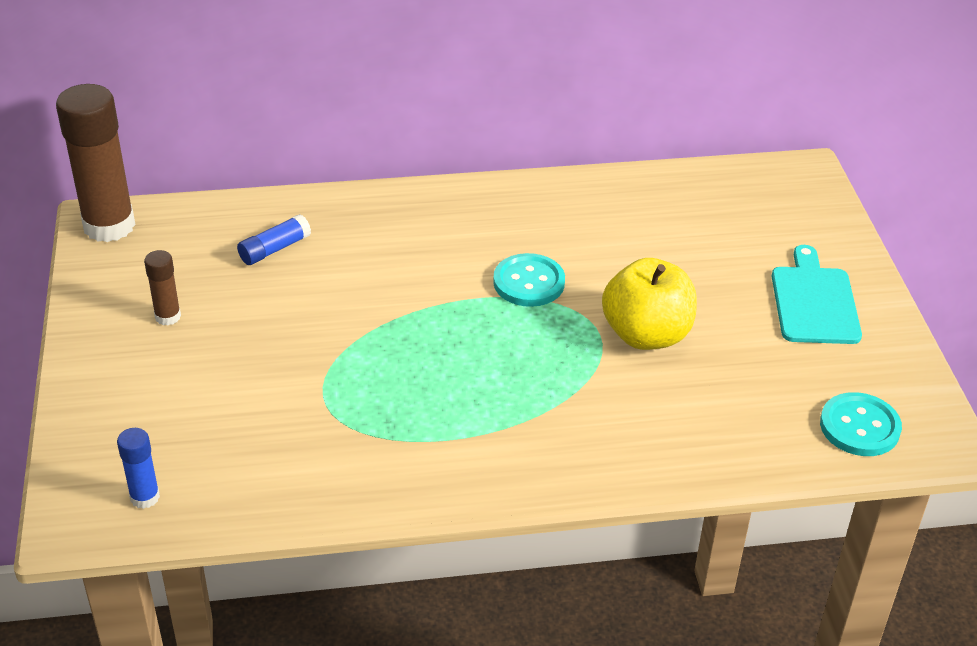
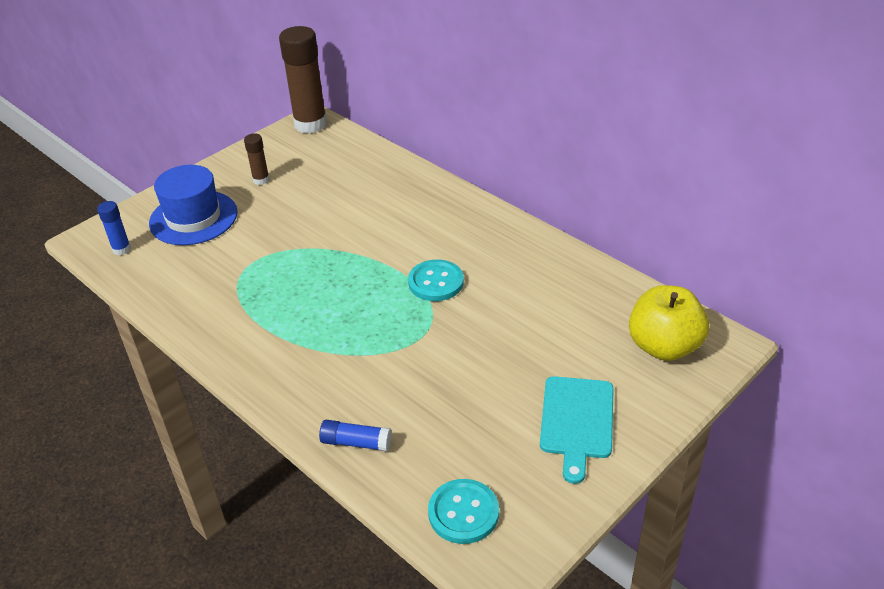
camera: 55 degrees right, 0 degrees up
blue glue stick [237,214,311,265] -> blue glue stick moved to [319,420,392,452]
yellow apple [602,258,697,350] -> yellow apple moved to [629,285,709,361]
turquoise cutting board [772,245,862,344] -> turquoise cutting board turned 135 degrees clockwise [540,376,614,484]
none -> blue hat [149,165,237,245]

